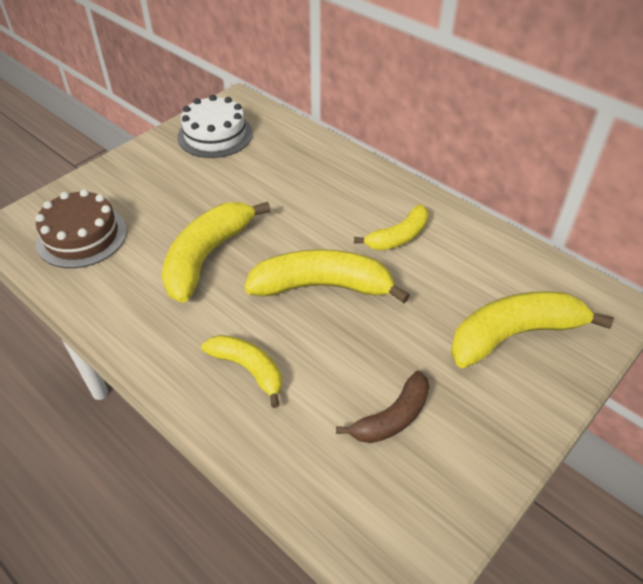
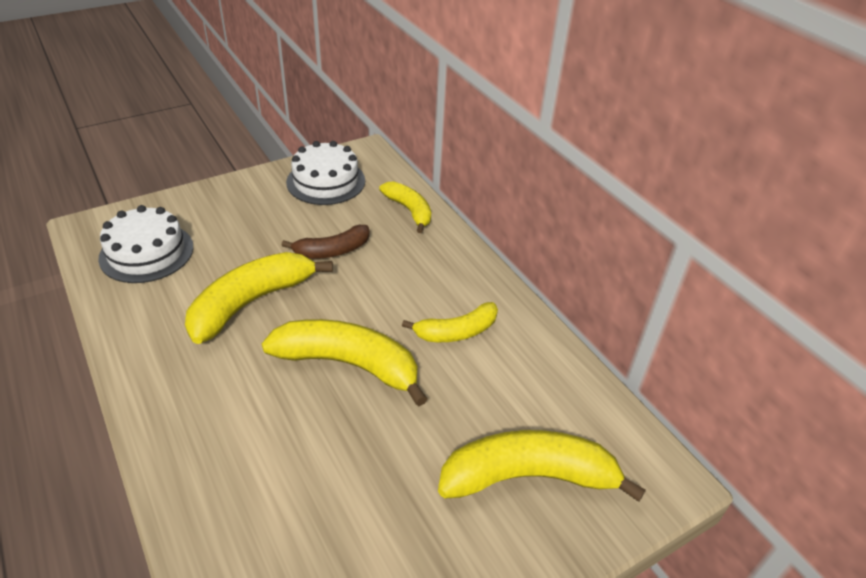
camera: 15 degrees right, 5 degrees down
brown cake [35,189,127,268] -> white cake [98,205,193,283]
yellow banana [201,335,282,408] -> yellow banana moved to [379,181,431,233]
brown banana [336,371,430,443] -> brown banana moved to [282,225,370,259]

